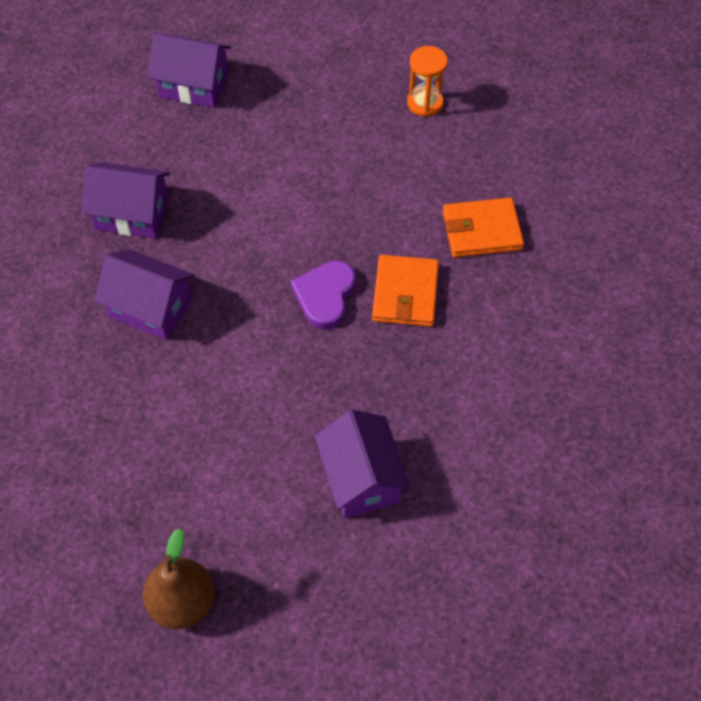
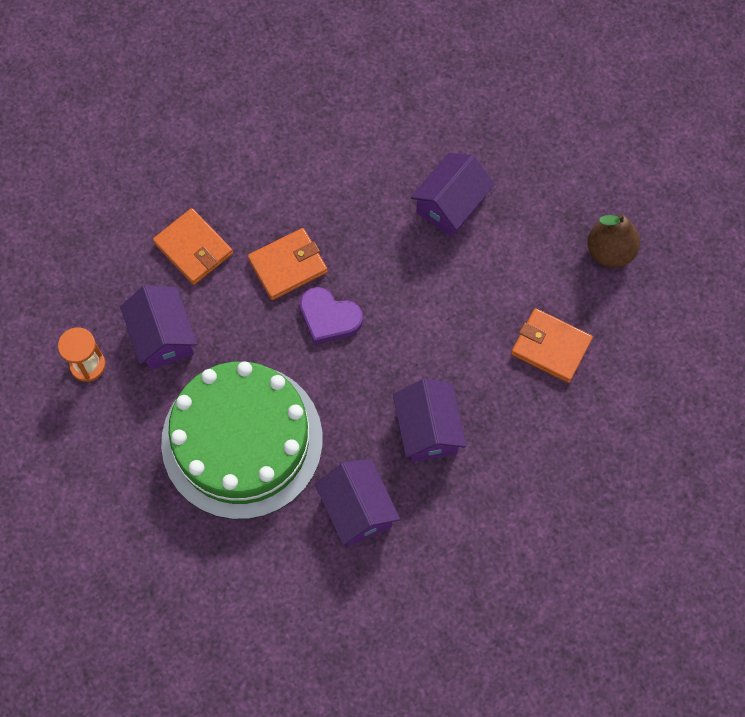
camera: 125 degrees left, 10 degrees up
purple house [148,33,231,108] -> purple house moved to [120,285,197,370]
purple heart [291,260,356,329] -> purple heart turned 45 degrees clockwise [300,287,363,344]
none -> green cake [161,361,323,519]
none -> orange wallet [511,308,593,383]

